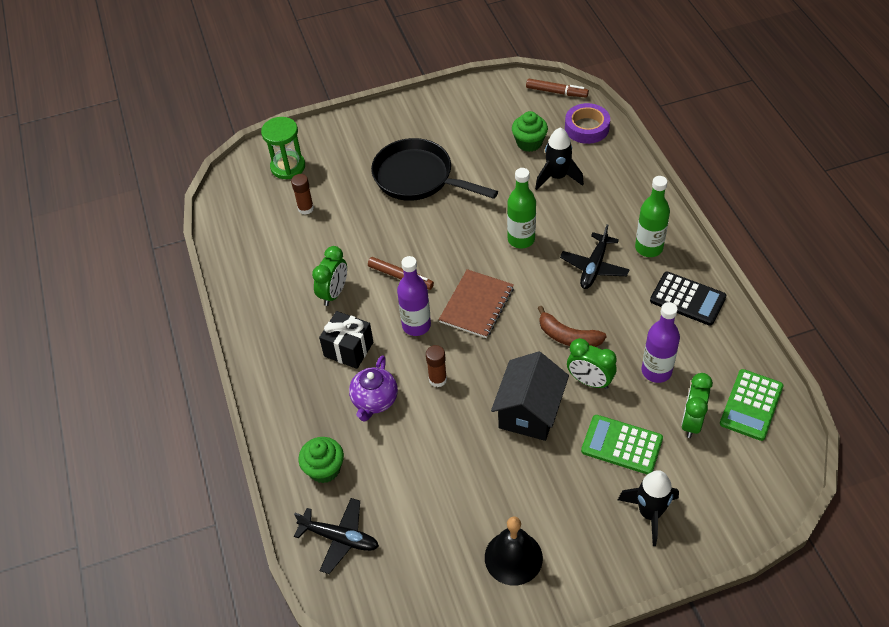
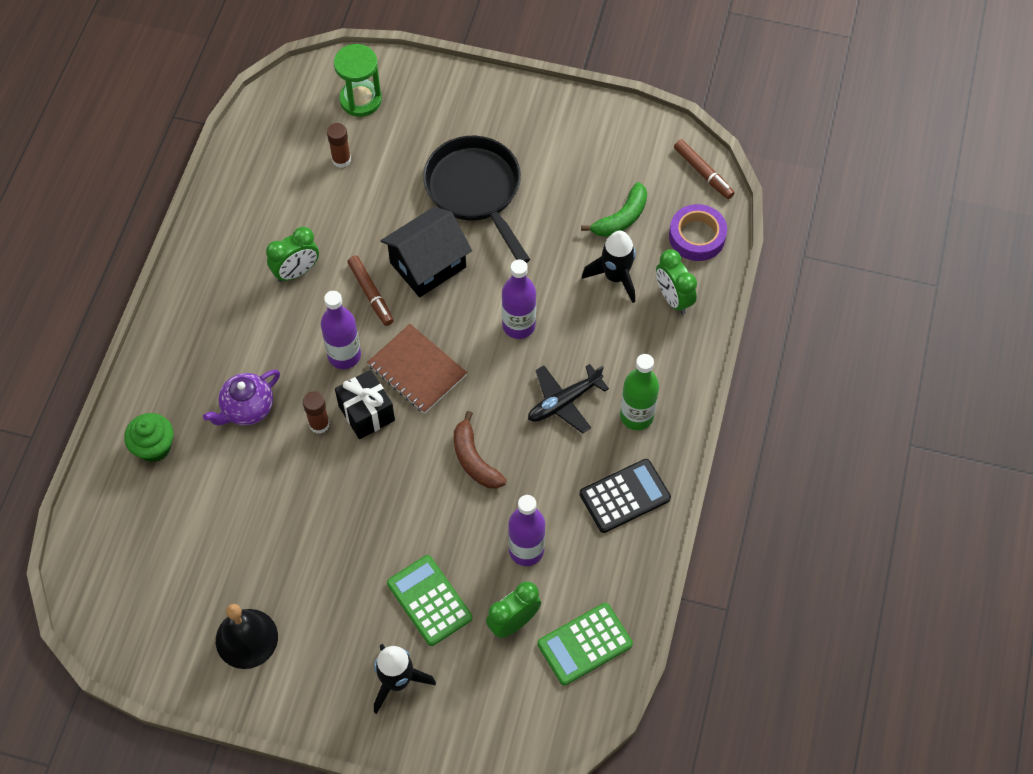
camera: 30 degrees right, 10 degrees up
black plane [294,498,379,574] -> none
black gift [319,311,373,369] -> black gift moved to [335,370,395,439]
brown notebook [439,269,514,338] -> brown notebook turned 75 degrees clockwise [367,324,467,414]
black house [491,351,569,441] -> black house moved to [381,207,472,297]
green bottle [507,168,536,249] -> purple bottle [502,259,536,339]
green cupcake [512,111,548,152] -> green banana [581,182,647,237]
green clock [567,338,617,389] -> green clock moved to [656,249,697,314]
black calculator [650,272,726,326] -> black calculator turned 90 degrees counterclockwise [580,459,671,533]

